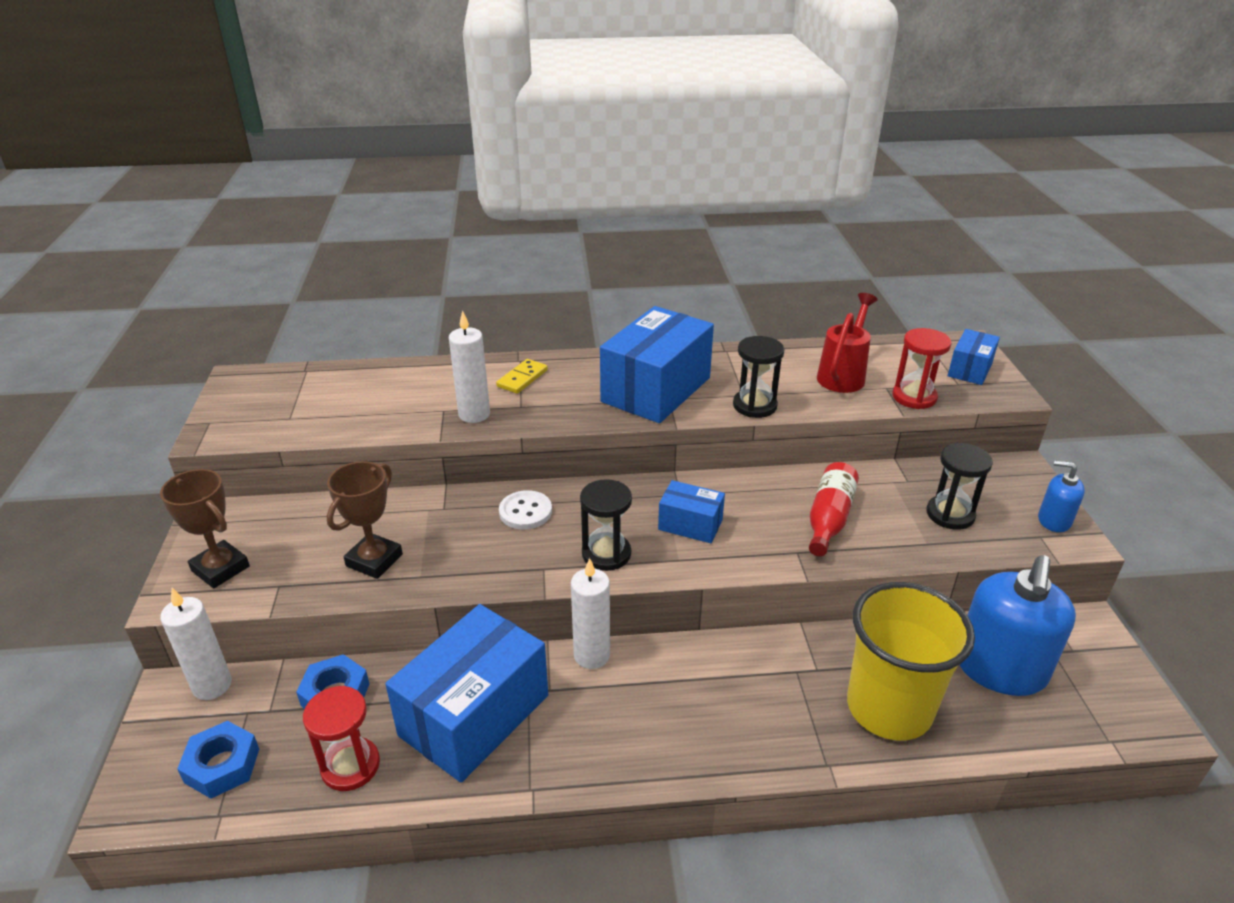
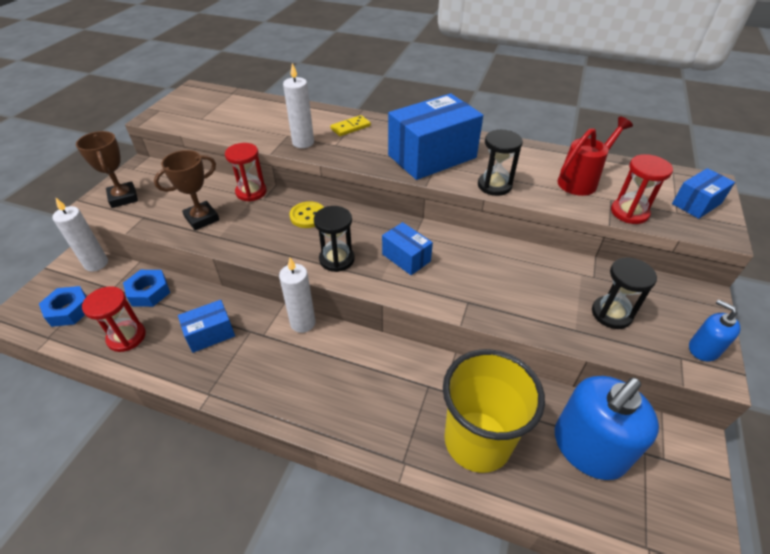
camera: 25 degrees right, 10 degrees up
blue box [385,604,548,783] -> blue box [178,300,235,353], size x0.51
white button [499,490,552,530] -> yellow button [289,201,324,228]
red bottle [809,462,859,556] -> none
none -> red hourglass [225,143,267,201]

